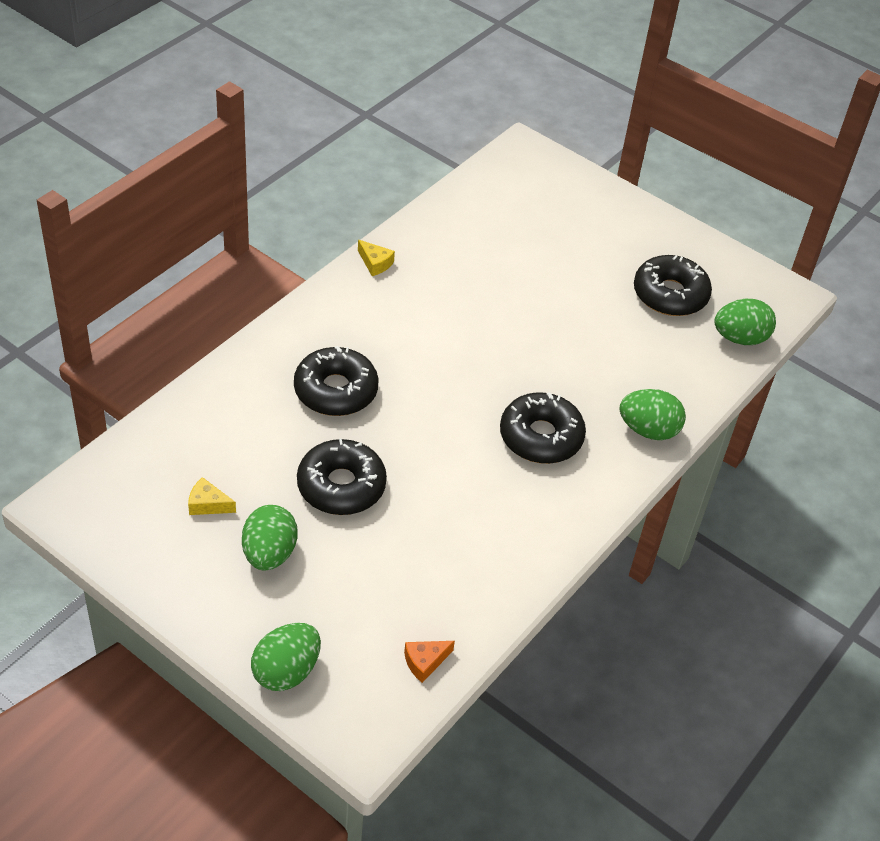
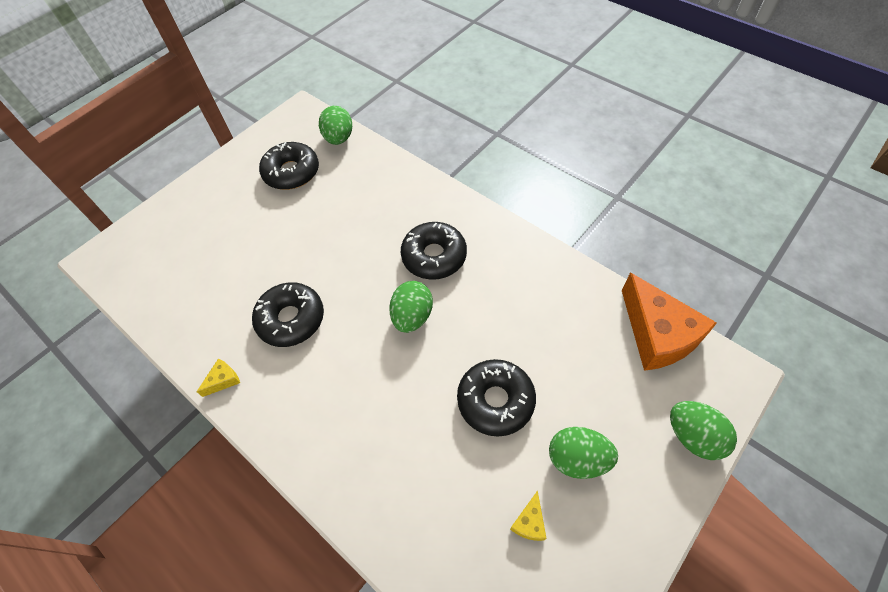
camera: 80 degrees left, 10 degrees up
black donut [294,346,379,416] -> black donut moved to [252,282,324,347]
orange cheese [404,641,455,683] -> orange cheese [622,273,717,371], size x2.46
green egg [619,389,686,440] -> green egg moved to [389,281,433,333]

